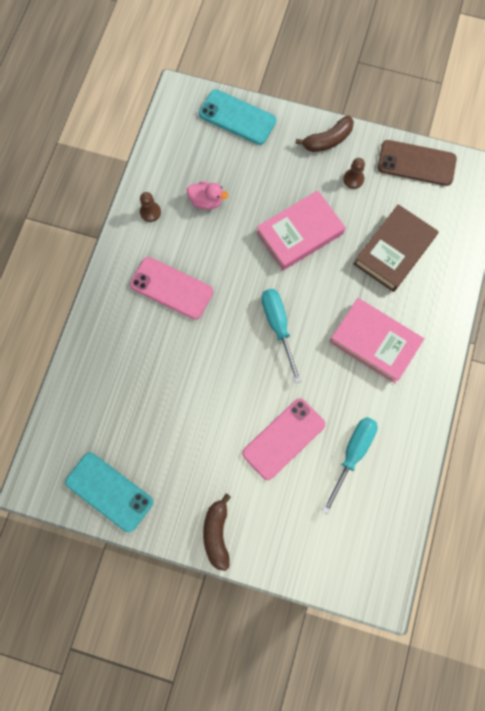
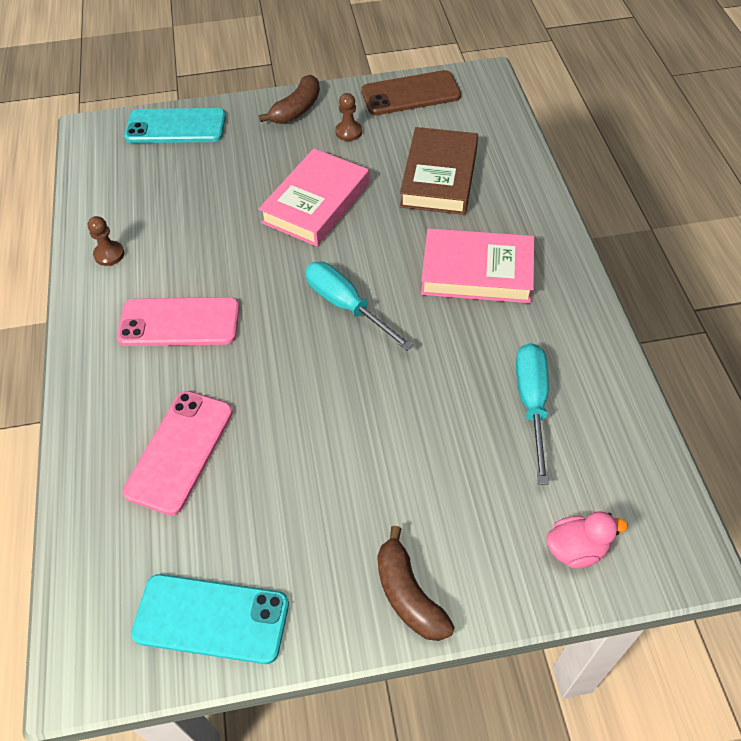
camera: 25 degrees left, 20 degrees down
pink duck [187,182,228,209] -> pink duck moved to [546,512,628,568]
pink phone [242,398,325,480] -> pink phone moved to [122,391,233,515]

